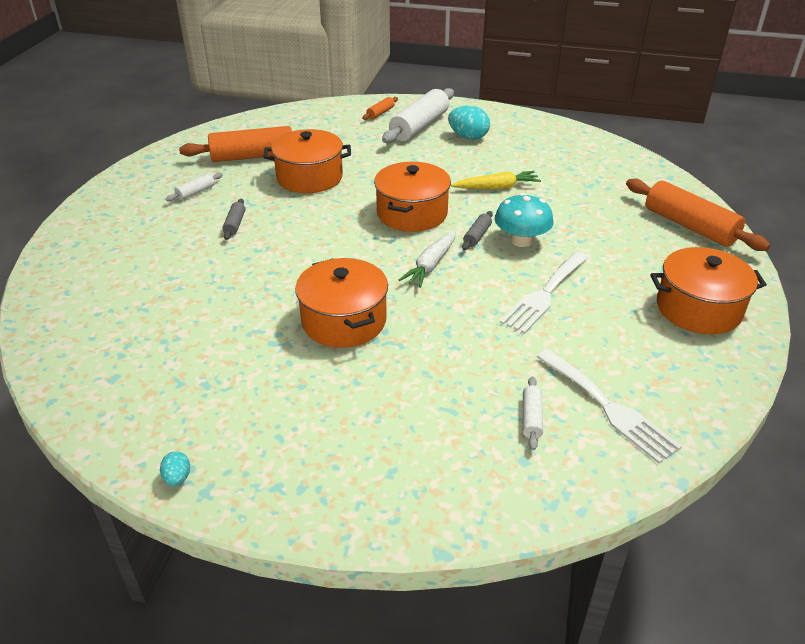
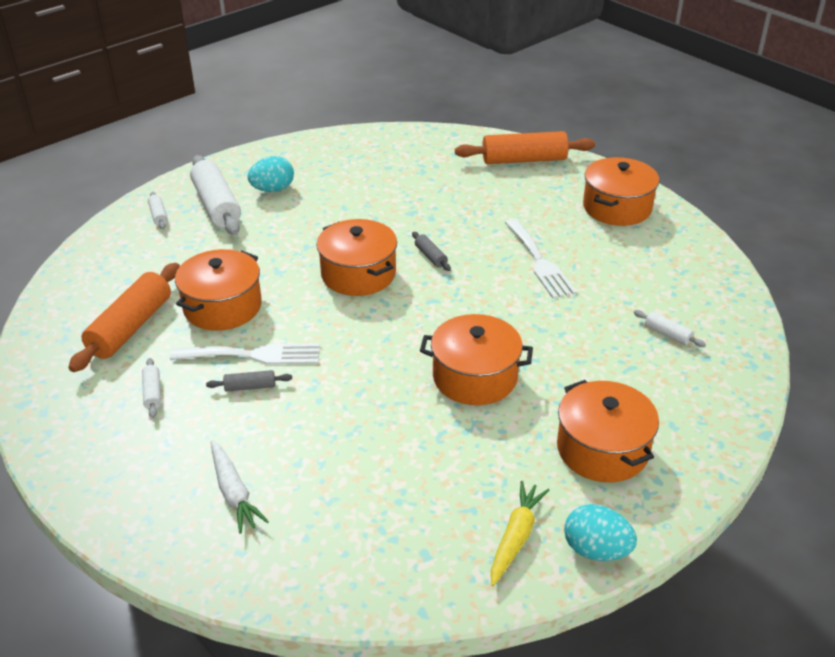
camera: 55 degrees left, 0 degrees up
turquoise egg [160,451,190,486] -> turquoise egg [564,504,637,561], size x1.92
grey rolling pin [222,199,245,240] -> grey rolling pin turned 45 degrees counterclockwise [206,370,292,392]
orange rolling pin [362,97,398,120] -> white rolling pin [148,192,168,230]
white carrot [399,230,456,288] -> white carrot moved to [211,440,269,534]
yellow carrot [451,171,541,190] -> yellow carrot moved to [491,481,549,586]
turquoise mushroom [495,193,553,247] -> none
white fork [537,349,682,464] -> white fork moved to [170,343,320,365]
none -> orange pot [557,380,659,482]

